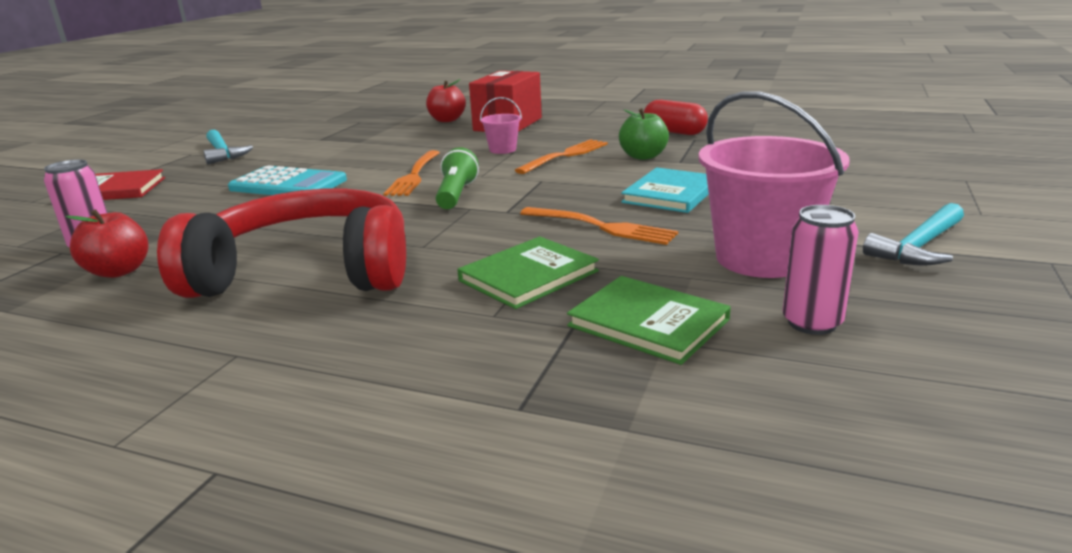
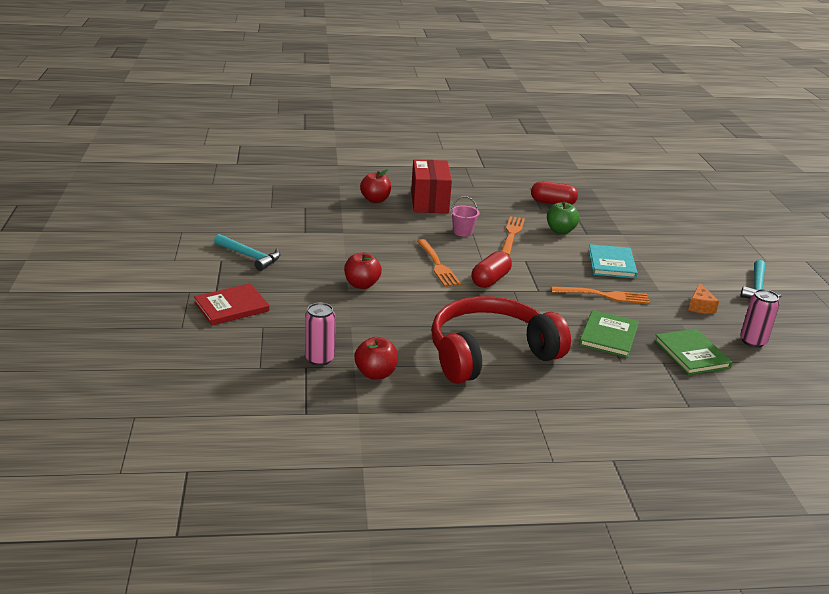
camera: 30 degrees left, 5 degrees up
turquoise calculator [228,165,347,195] -> red apple [344,253,382,289]
green flashlight [436,147,479,209] -> red capsule [472,251,512,288]
green book [567,276,731,365] -> green book turned 60 degrees clockwise [654,328,732,375]
pink bucket [698,91,850,278] -> orange cheese [689,283,719,314]

